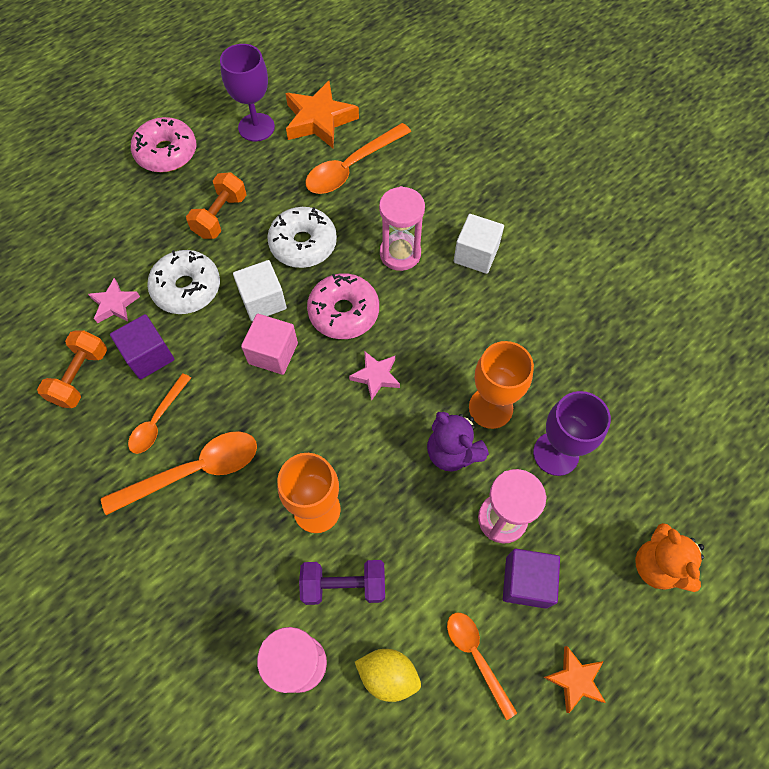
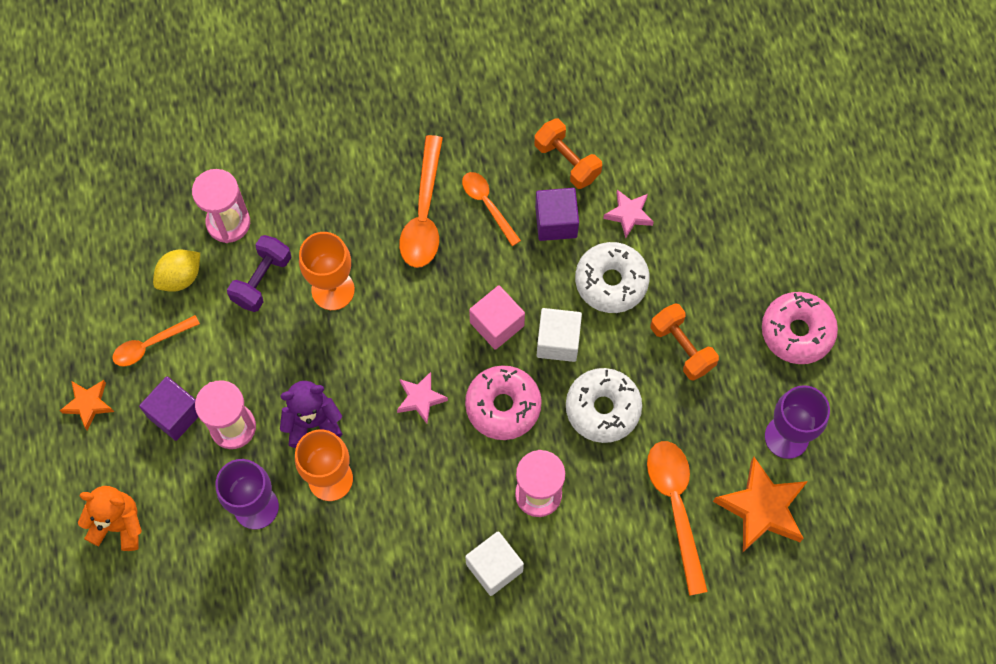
camera: 120 degrees right, 5 degrees up
orange spoon [447,612,517,720] -> orange spoon turned 150 degrees clockwise [112,315,200,366]

